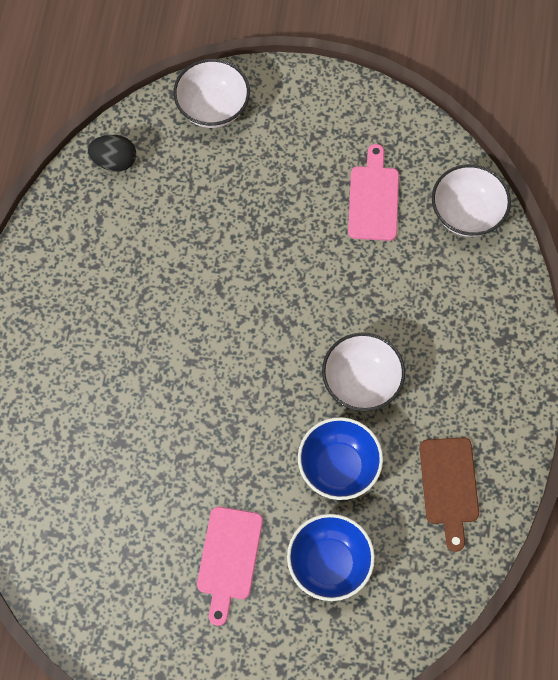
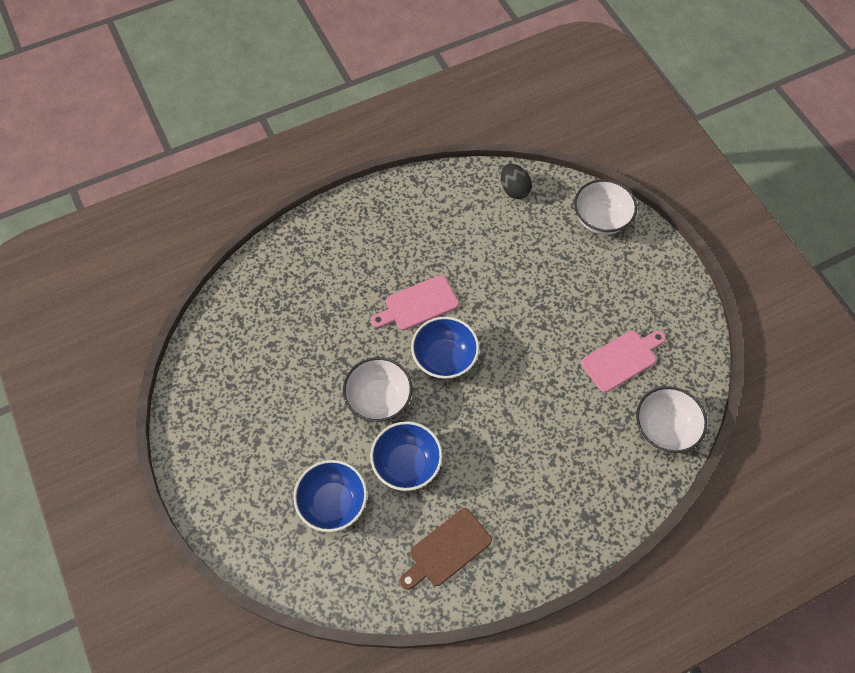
camera: 55 degrees right, 5 degrees down
pink cutting board [197,507,263,626] -> pink cutting board moved to [371,275,459,330]
white bowl [322,333,405,411] -> white bowl moved to [343,357,413,422]
none -> blue bowl [411,317,479,379]

